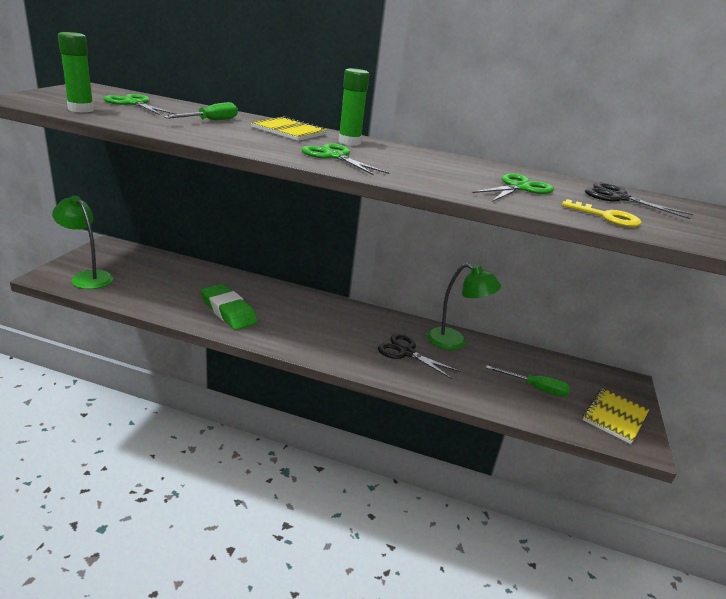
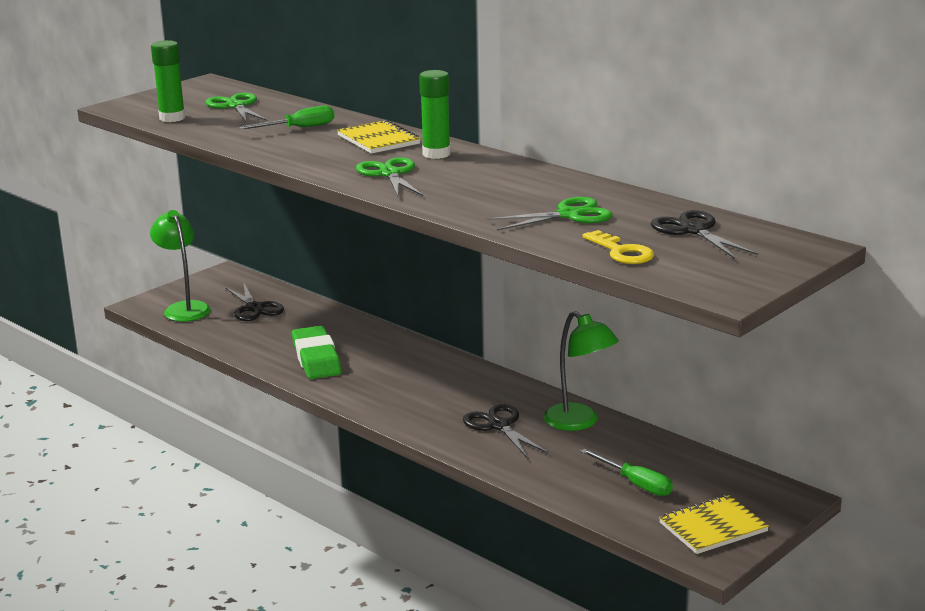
camera: 30 degrees right, 5 degrees down
none -> black scissors [225,282,284,321]

